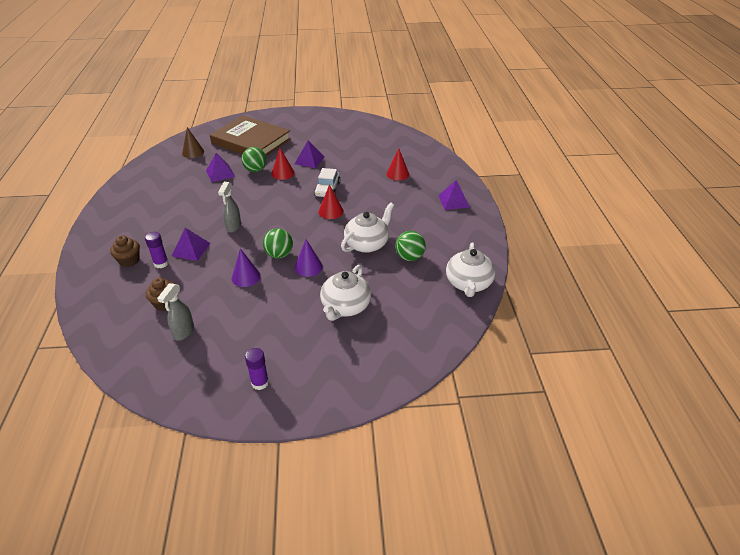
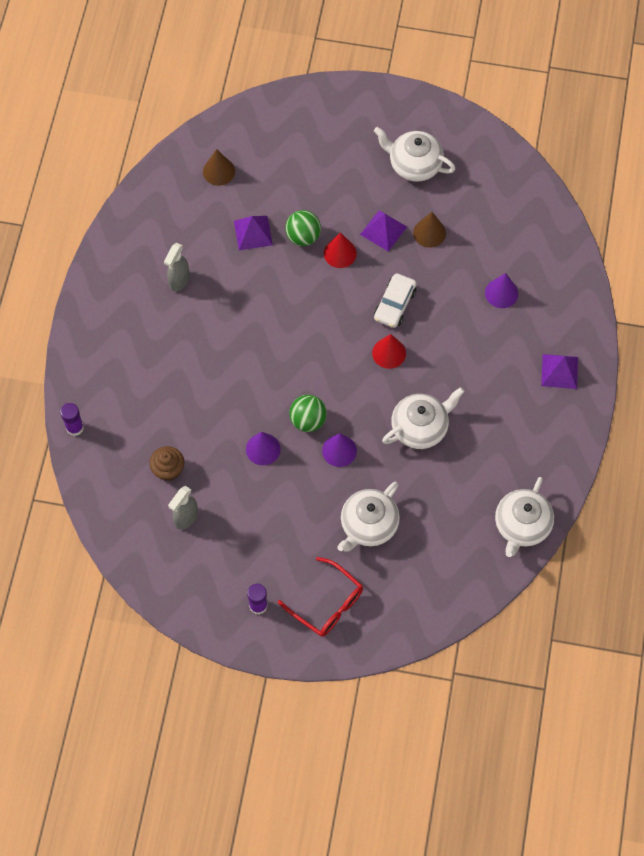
camera: 15 degrees right, 25 degrees up
brown cupcake [110,235,140,267] -> none
purple glue stick [145,232,169,268] -> purple glue stick moved to [60,403,84,436]
purple pyramid [172,228,211,261] -> none
brown book [210,115,291,156] -> none
grey spray bottle [218,182,241,233] -> grey spray bottle moved to [164,243,189,291]
red cone [386,148,409,181] -> purple cone [485,273,518,308]
green ball [395,231,426,261] -> none
none -> red glasses [278,557,363,637]
none -> white teapot [374,127,455,182]
none -> brown cone [413,212,446,248]

